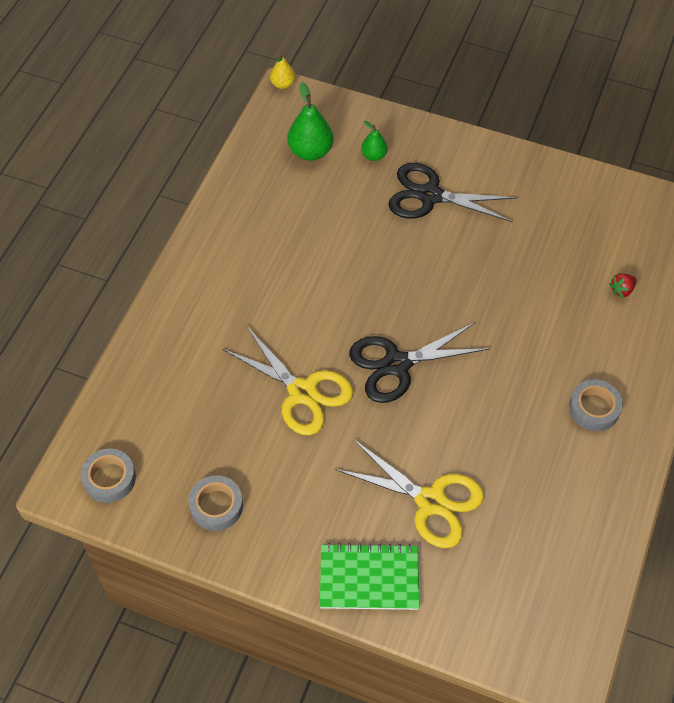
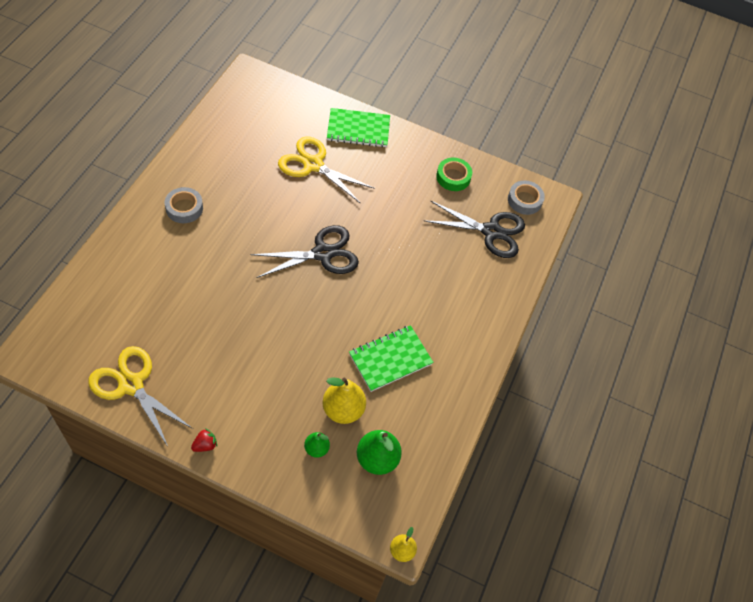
camera: 175 degrees right, 0 degrees up
grey tape [189,475,243,531] -> green tape [436,158,472,191]
yellow scissors [222,327,353,435] -> yellow scissors moved to [88,346,193,447]
black scissors [388,163,518,222] -> black scissors moved to [425,201,525,258]
red strawberry [609,273,637,298] -> red strawberry moved to [191,428,217,452]
none -> yellow pear [323,377,366,424]
none -> green notebook [349,325,434,392]

